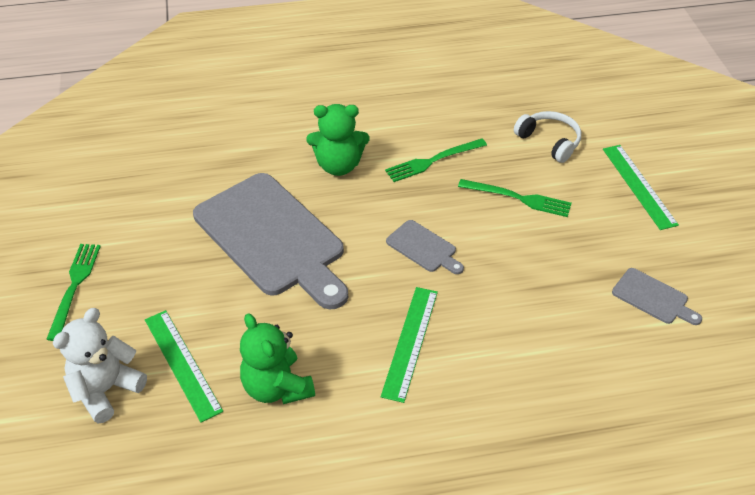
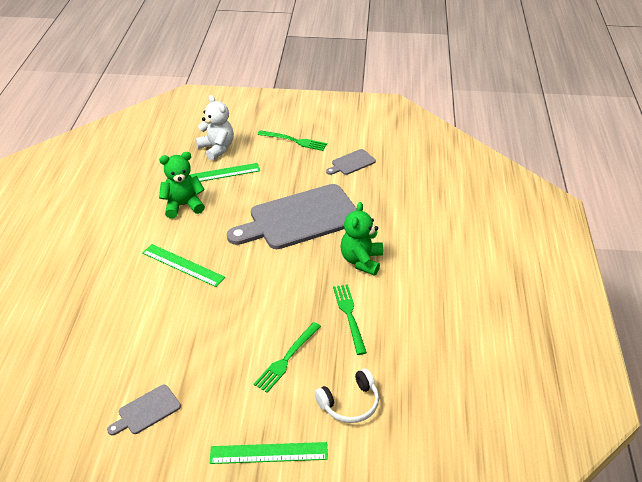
camera: 105 degrees right, 5 degrees down
grey cutting board [386,220,464,274] -> grey cutting board moved to [326,149,376,175]

